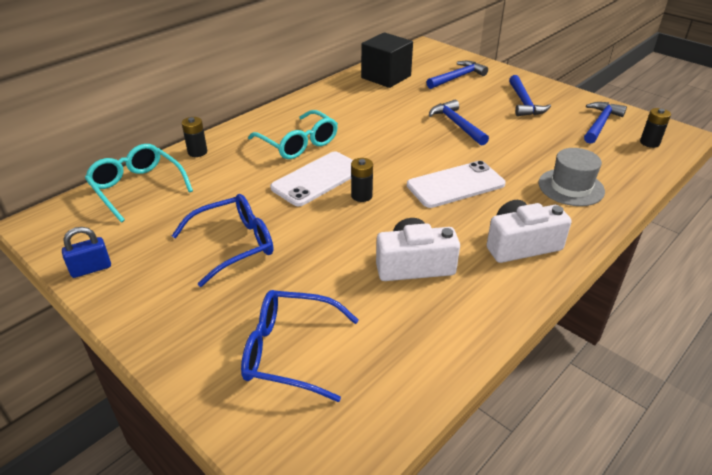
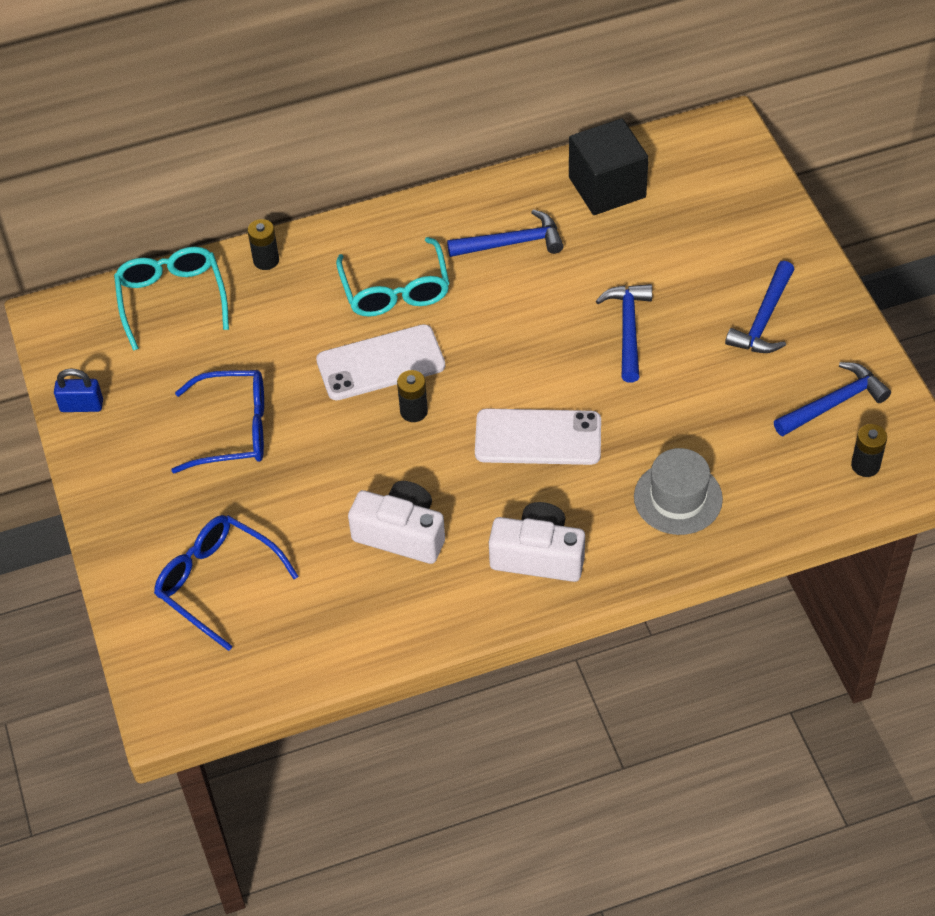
camera: 30 degrees right, 15 degrees up
blue hammer [426,61,488,89] -> blue hammer moved to [447,209,564,257]

